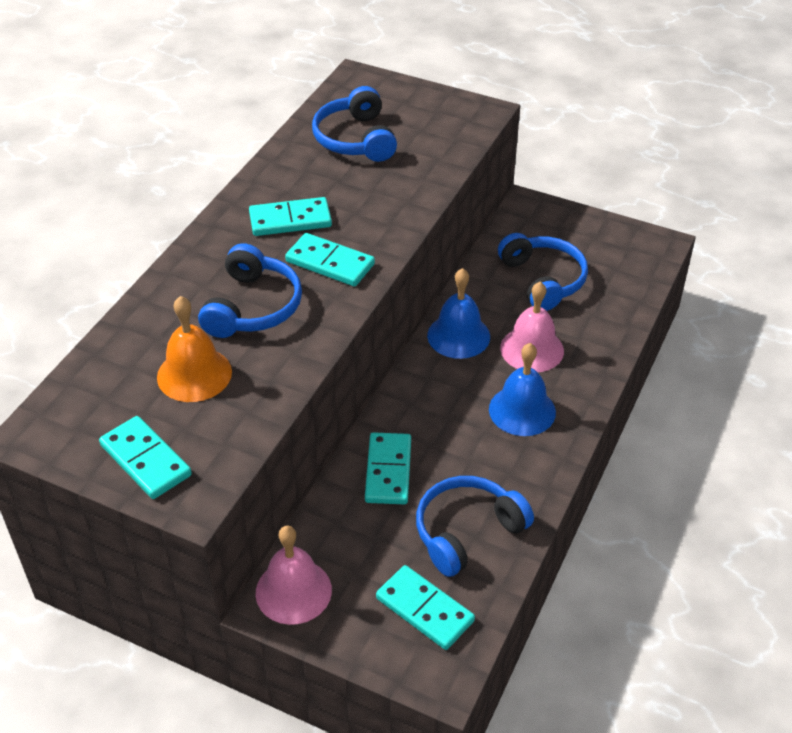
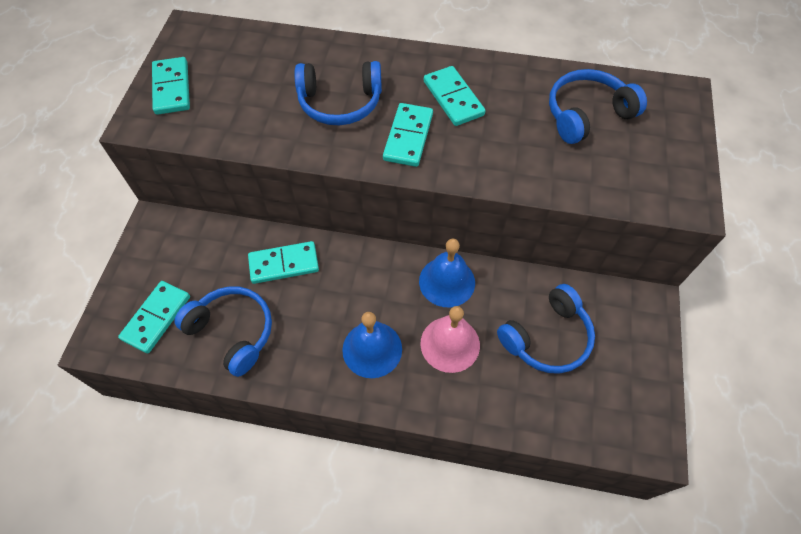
camera: 75 degrees right, 15 degrees up
turquoise domino [99,416,192,499] -> turquoise domino turned 45 degrees counterclockwise [152,57,190,115]
orange bell [157,296,232,402] -> none
pink bell [256,525,332,625] -> none

